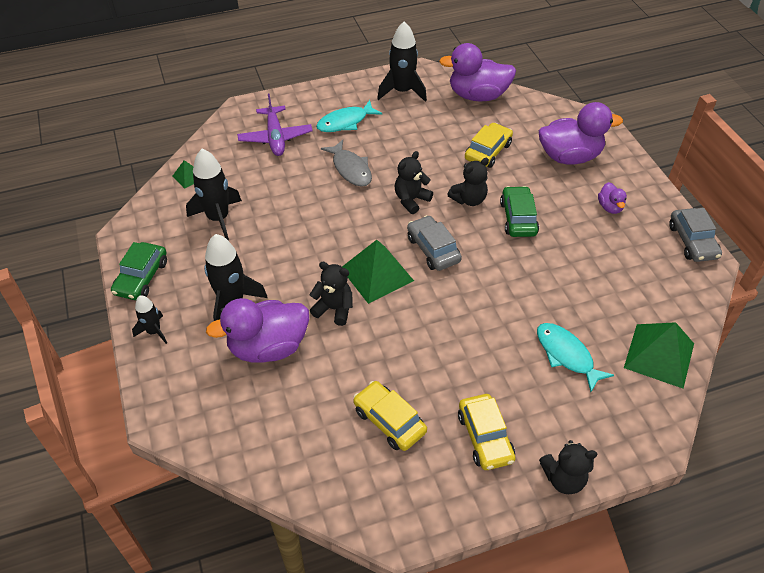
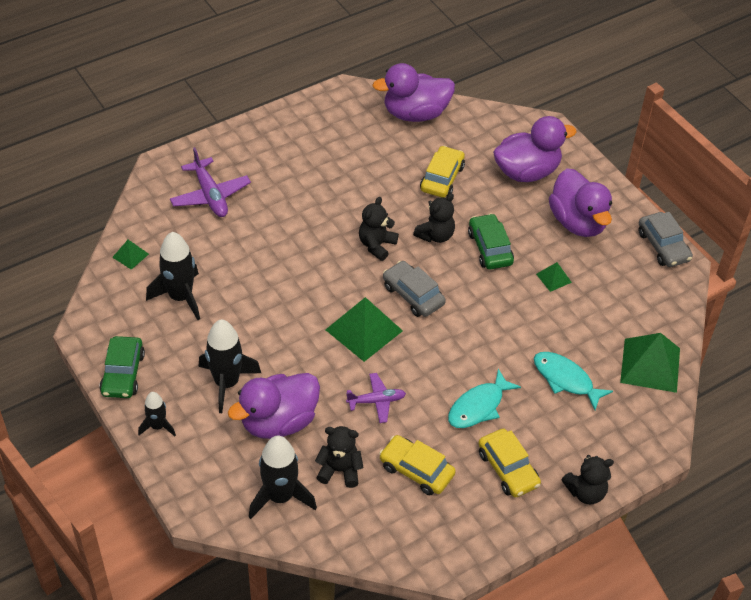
camera: 15 degrees left, 0 degrees up
black teddy bear [309,262,353,326] -> black teddy bear moved to [315,426,364,488]
turquoise fish [316,100,382,132] -> turquoise fish moved to [448,369,521,428]
grey fish [321,140,372,187] -> none
black rocket [377,21,427,102] -> black rocket moved to [249,436,317,519]
purple duck [598,182,627,214] -> purple duck [549,168,612,237], size x2.14
none -> purple plane [346,373,406,423]
none -> green pyramid [536,262,572,292]

